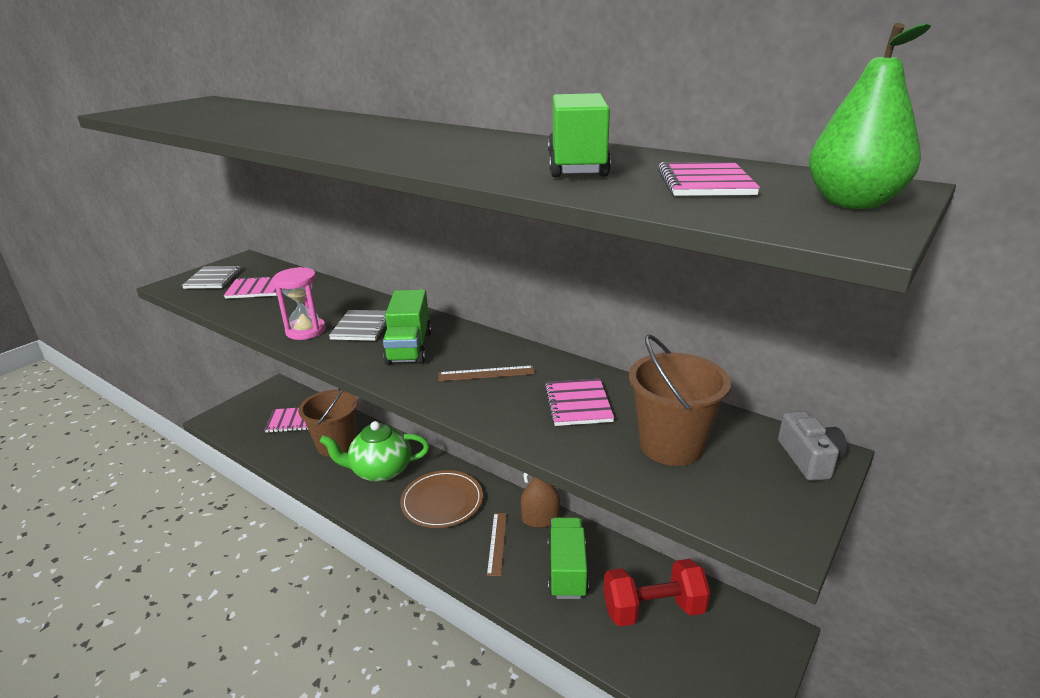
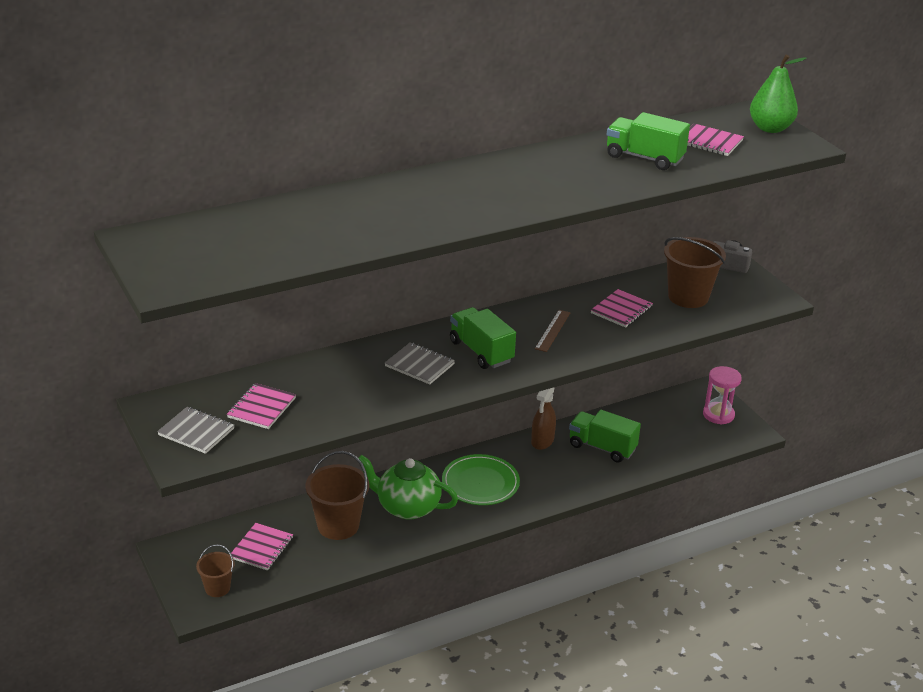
camera: 65 degrees left, 5 degrees up
pink hourglass [273,267,326,340] -> pink hourglass moved to [703,366,742,425]
green teapot [320,421,429,482] -> green teapot turned 90 degrees clockwise [359,455,458,520]
green truck [383,290,432,365] -> green truck turned 150 degrees counterclockwise [450,307,516,369]
brown plate [400,470,483,528] -> green plate [442,454,520,505]
brown ruler [487,513,507,576] -> none
pink notebook [544,379,614,426] -> pink notebook turned 75 degrees counterclockwise [591,289,653,328]
red dumbbell [603,559,710,627] -> none
none -> brown bucket [196,544,235,597]

